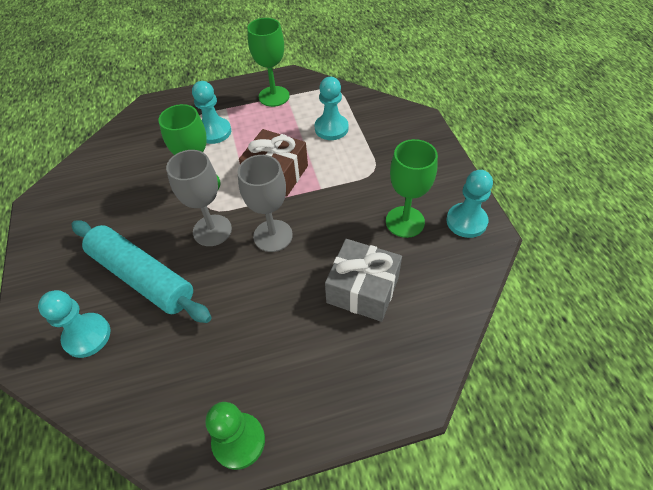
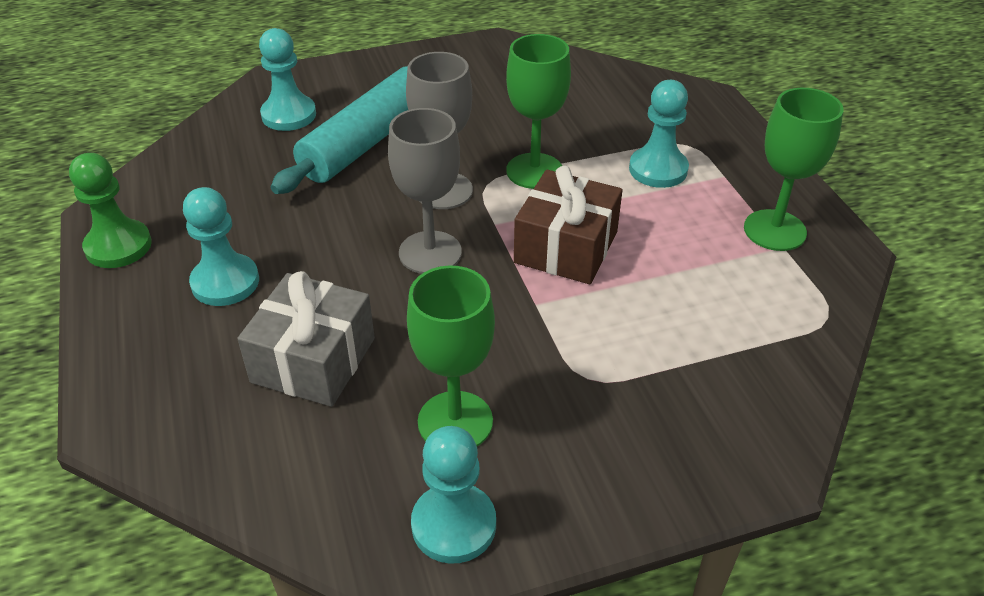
camera: 85 degrees right, 10 degrees down
turquoise pawn [314,77,349,140] -> turquoise pawn moved to [183,187,259,306]

